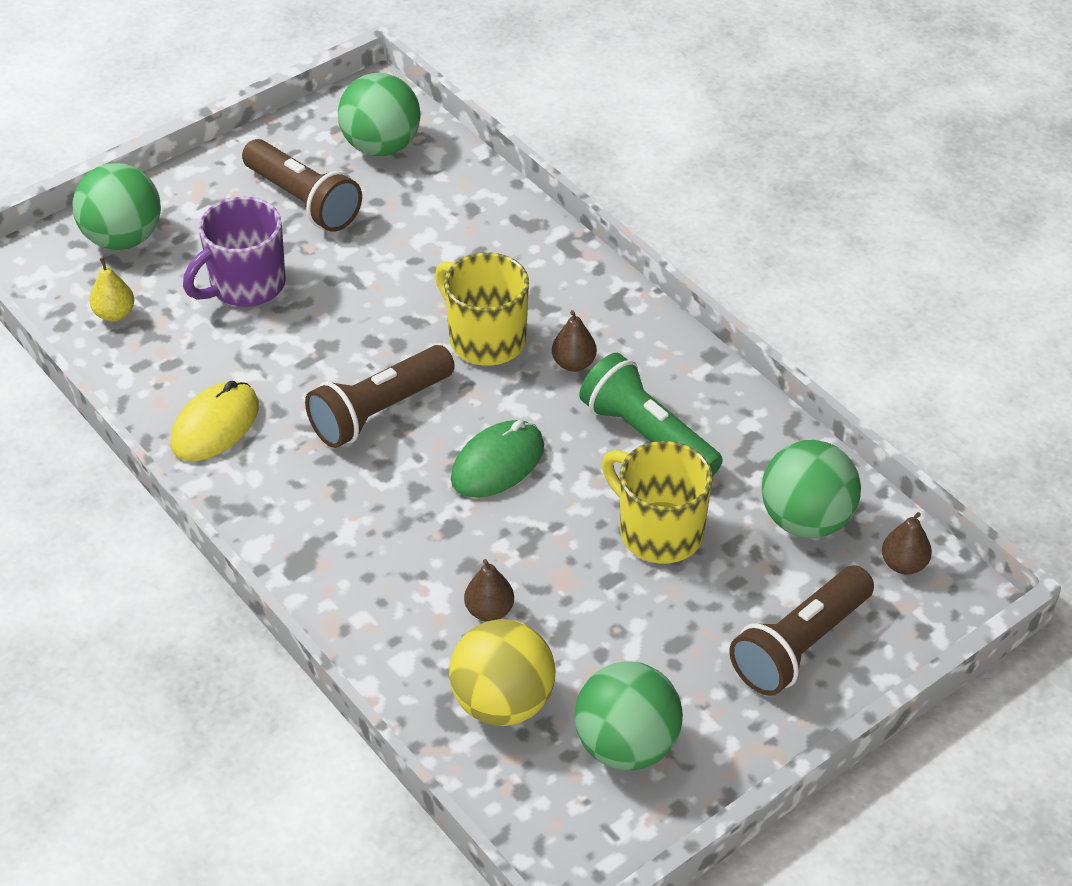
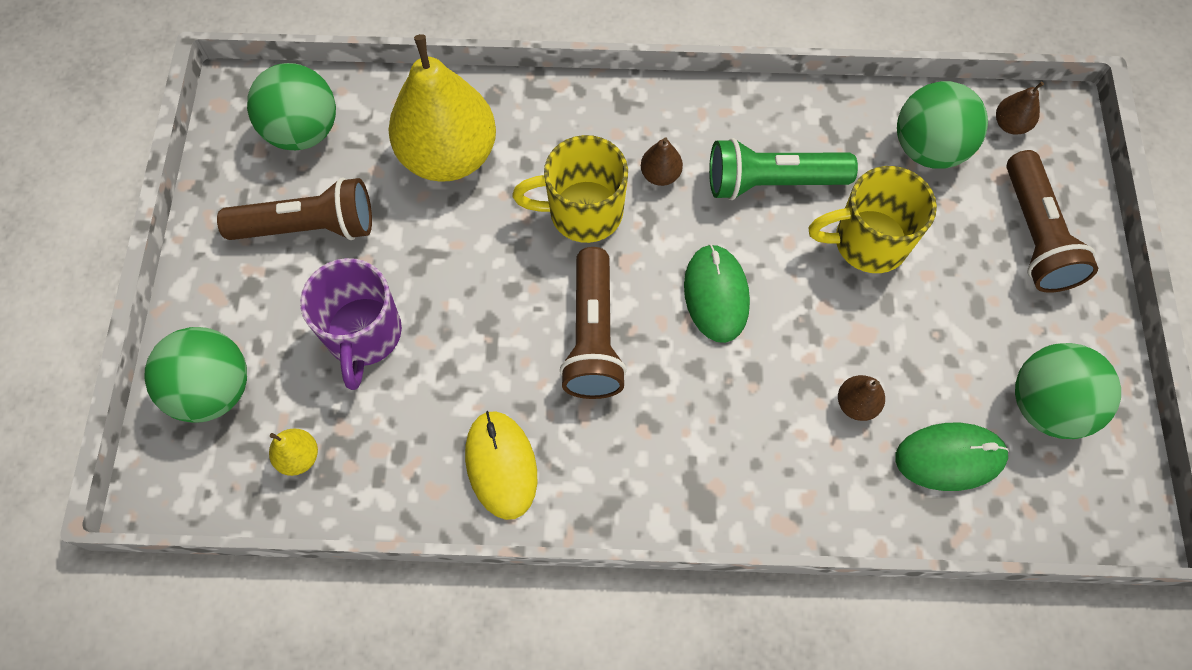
camera: 50 degrees left, 20 degrees up
yellow ball [449,619,555,726] -> green mouse [895,423,1009,491]
none -> yellow pear [389,34,496,182]

